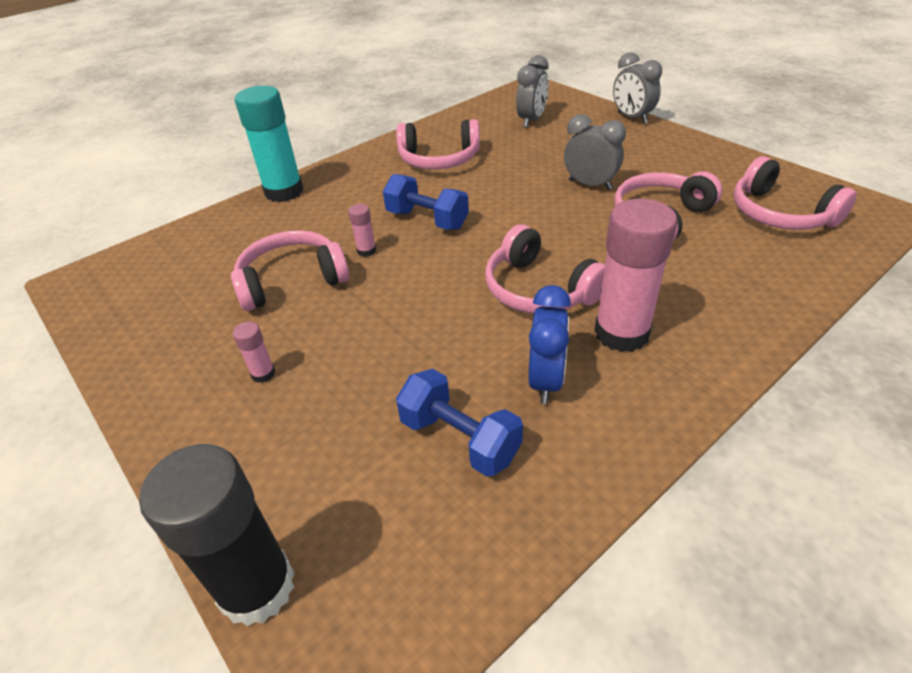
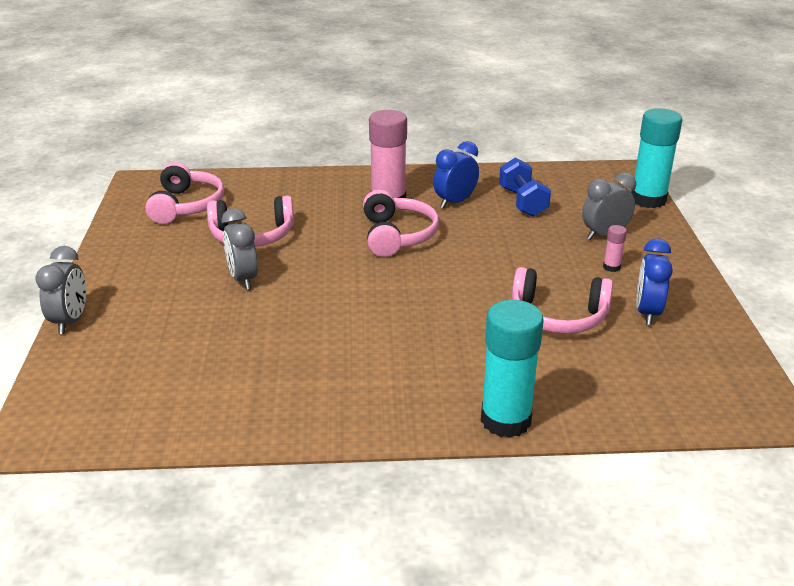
camera: 145 degrees left, 10 degrees down
black glue stick [139,444,295,627] -> turquoise glue stick [631,108,682,208]
pink glue stick [348,204,376,257] -> none
blue dumbbell [383,174,469,230] -> none
pink headphones [396,119,480,169] -> none
grey clock [516,55,549,128] -> grey clock moved to [582,173,636,240]
none -> blue clock [637,238,673,325]

